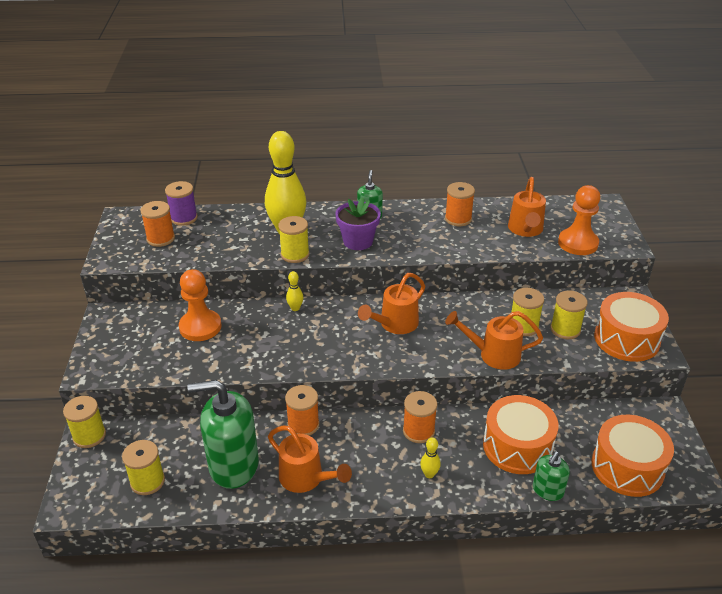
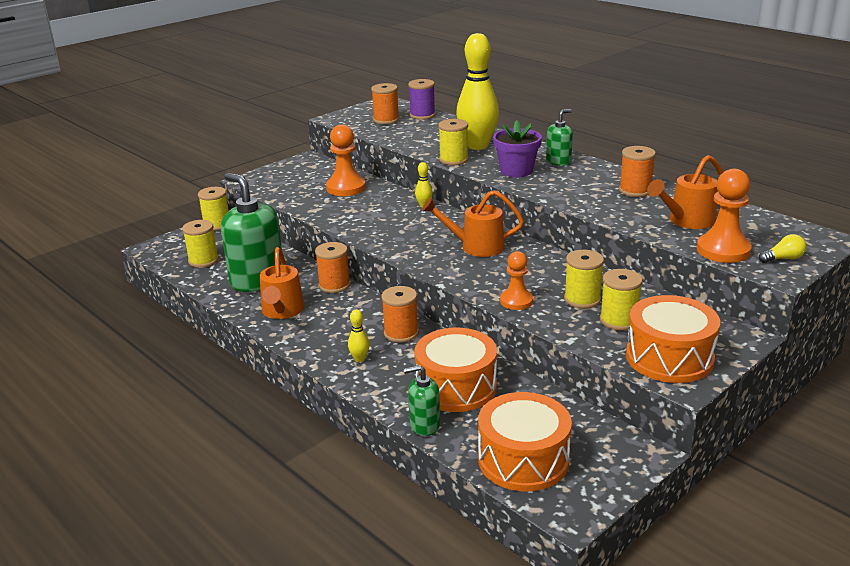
camera: 50 degrees right, 10 degrees down
orange watering can [445,311,543,370] -> orange pawn [500,251,533,310]
none -> yellow light bulb [759,234,806,263]

